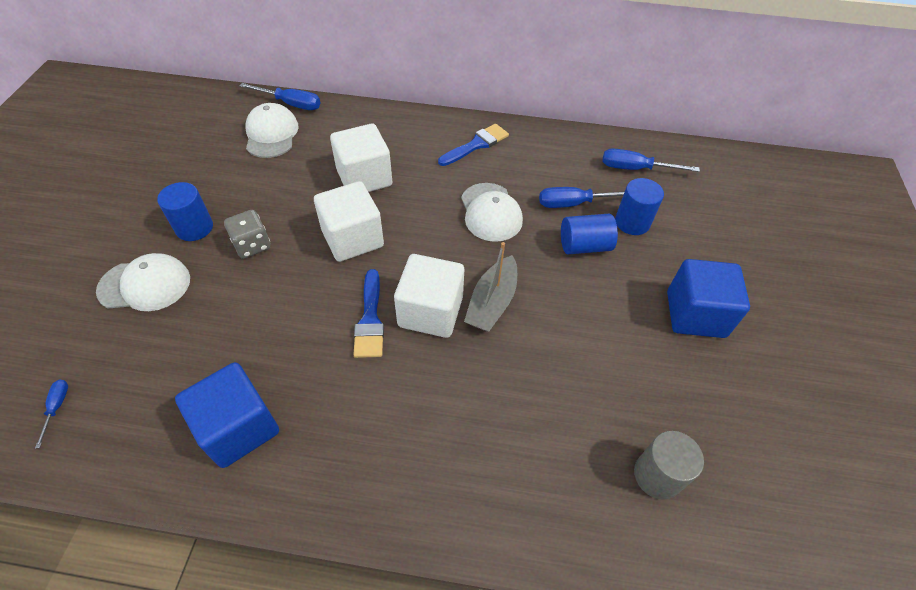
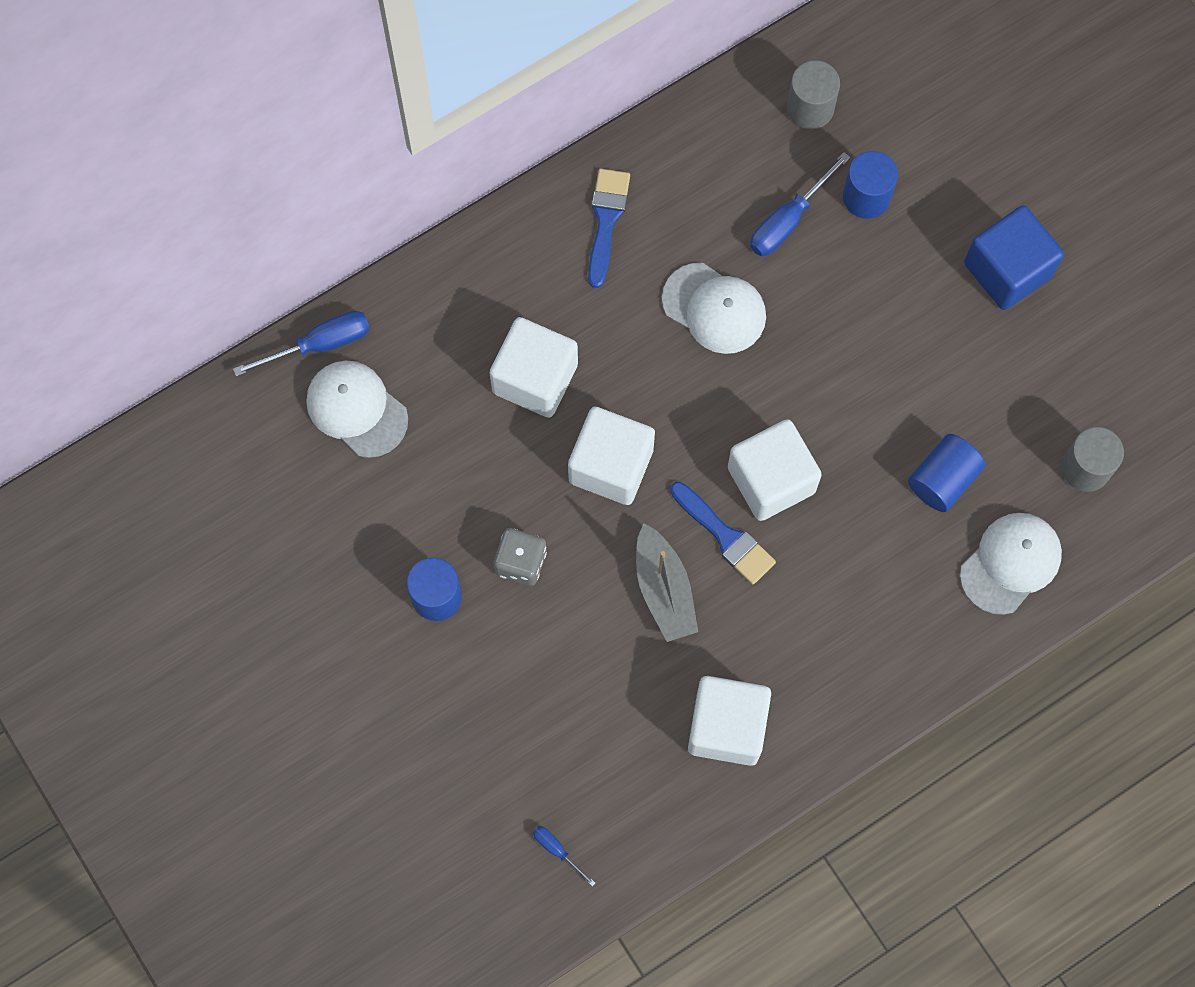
camera: 40 degrees left, 20 degrees up
white cap [96,253,190,311] -> white cap moved to [960,513,1062,615]
blue cube [175,362,279,468] -> white cube [688,676,771,766]
grey boat [464,242,517,332] -> grey boat moved to [636,523,698,642]
blue cylinder [561,214,618,254] -> blue cylinder moved to [908,434,985,512]
blue screwdriver [602,148,700,172] -> grey cylinder [787,61,840,129]

